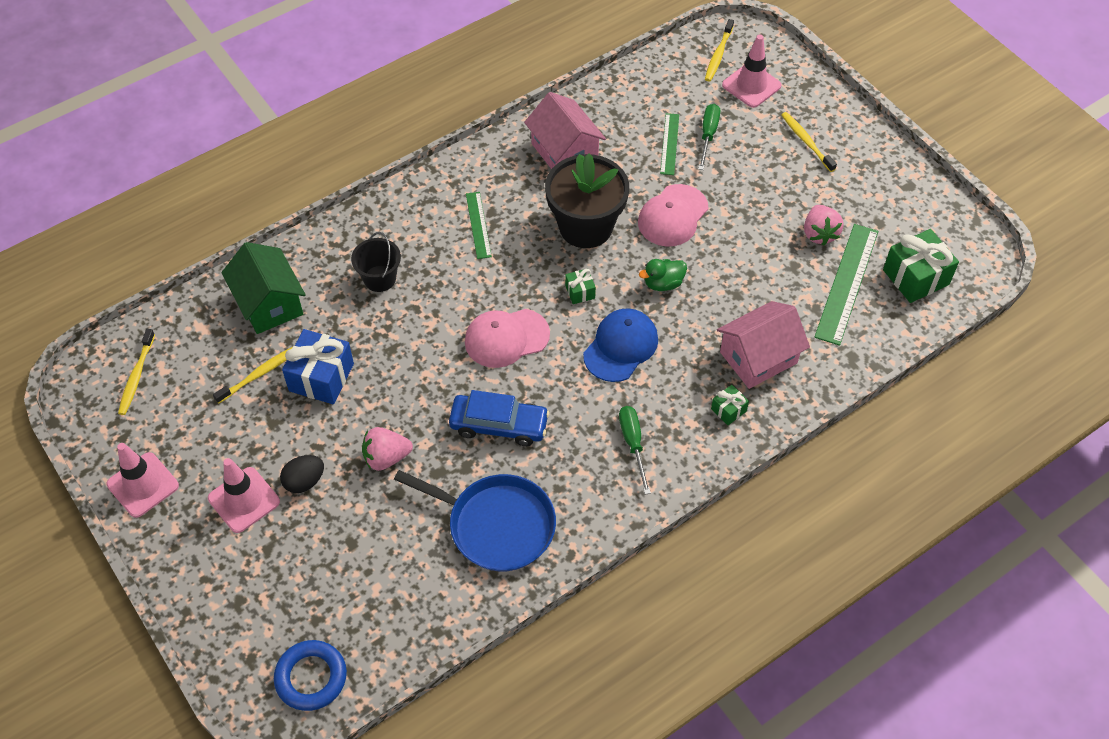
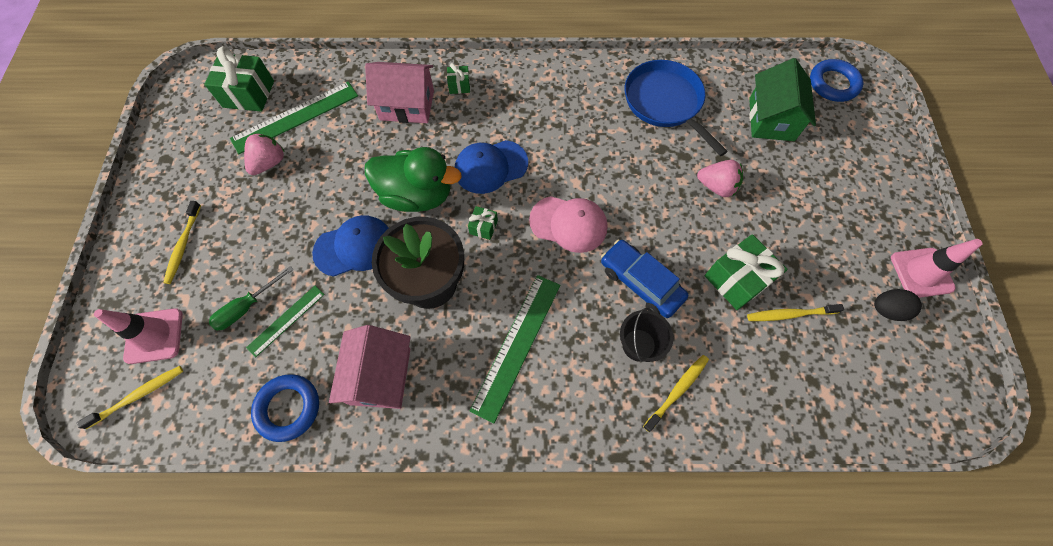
camera: 145 degrees left, 10 degrees up
yellow toothbrush [118,329,155,415] -> yellow toothbrush moved to [643,355,709,432]
pink traffic cone [208,458,280,533] -> none
green house [221,242,306,334] -> green house moved to [749,58,816,141]
black egg [280,455,324,493] -> black egg moved to [874,289,922,321]
blue gift [282,329,354,404] -> green gift [705,234,788,310]
blue car [449,390,550,446] -> blue car moved to [601,240,688,318]
green ruler [466,192,492,259] -> green ruler [470,275,560,424], size x1.74
green screwdriver [619,406,651,494] -> none
pink cap [638,184,708,247] -> blue cap [312,215,389,277]
green duck [639,259,687,291] -> green duck [365,147,462,212], size x2.02
none -> blue ring [251,374,319,442]

